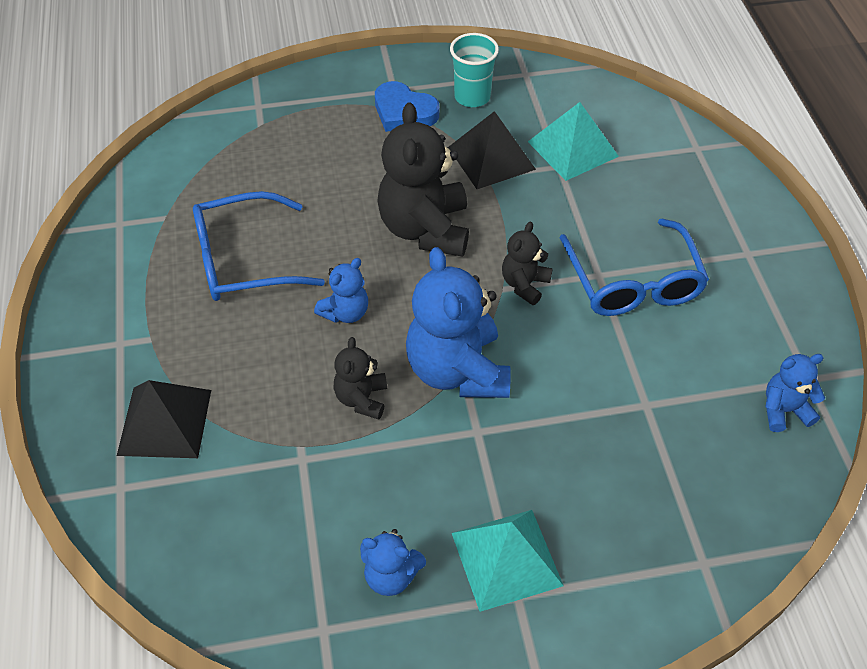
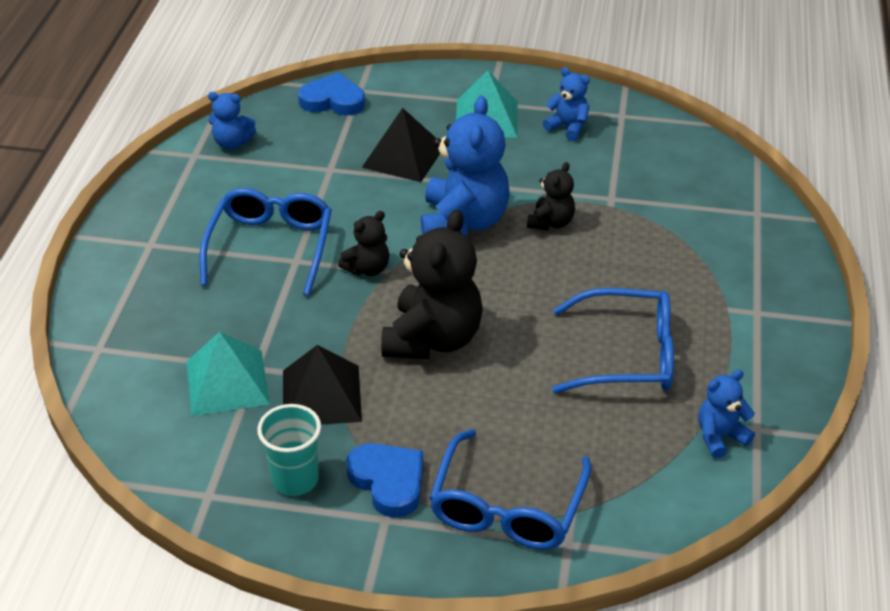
camera: 160 degrees left, 10 degrees down
black pyramid [117,380,211,458] -> black pyramid moved to [362,108,440,182]
blue teddy bear [314,258,368,323] -> blue teddy bear moved to [698,370,755,458]
none -> blue heart [298,73,365,115]
none -> blue glasses [429,429,591,550]

